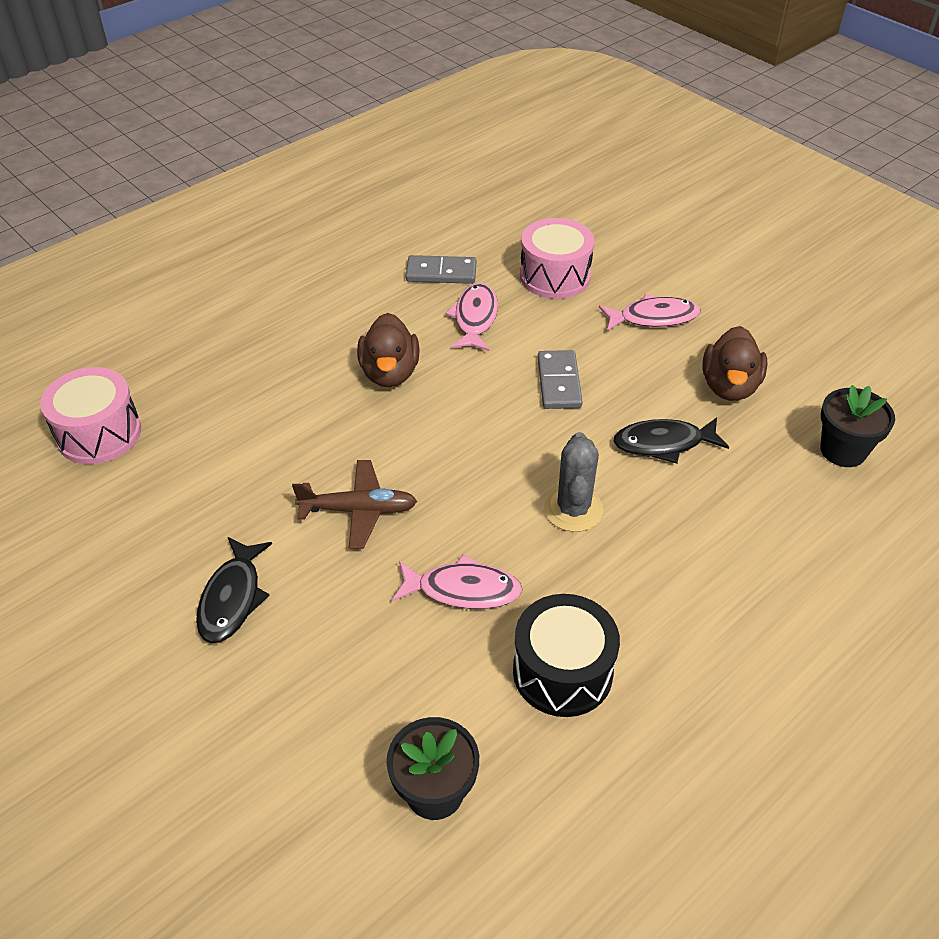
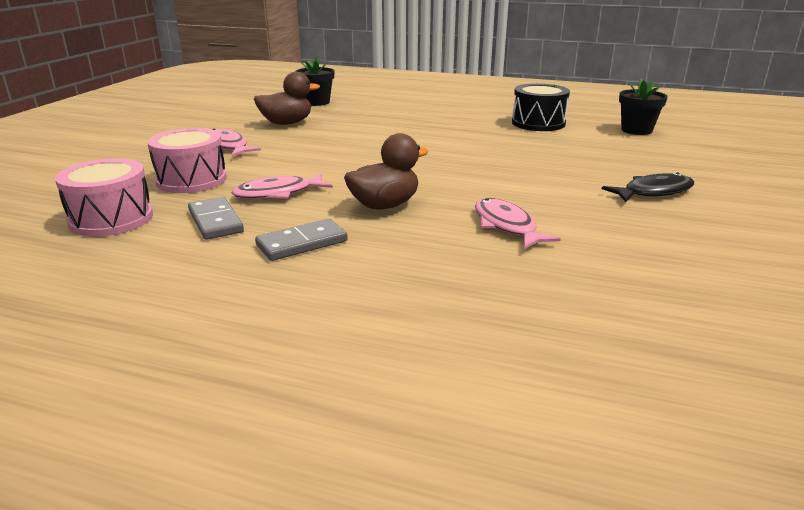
camera: 120 degrees left, 20 degrees down
pink drum [40,367,141,464] -> pink drum moved to [55,158,153,237]
brown plane [292,460,417,549] -> none
pink fish [392,554,522,609] -> pink fish moved to [475,198,561,249]
grey domino [538,350,583,409] -> grey domino moved to [255,219,348,261]
grey cactus [544,432,604,532] -> none
black fish [614,417,729,464] -> none

